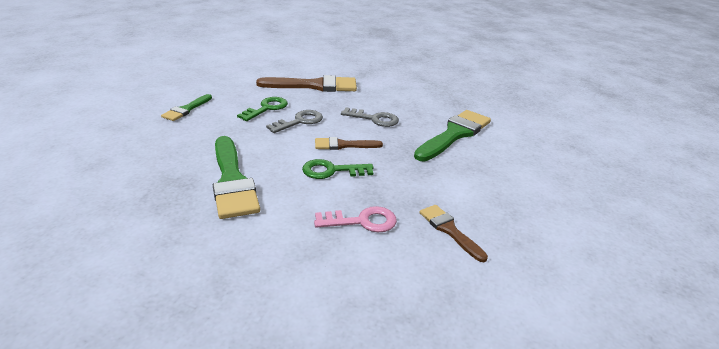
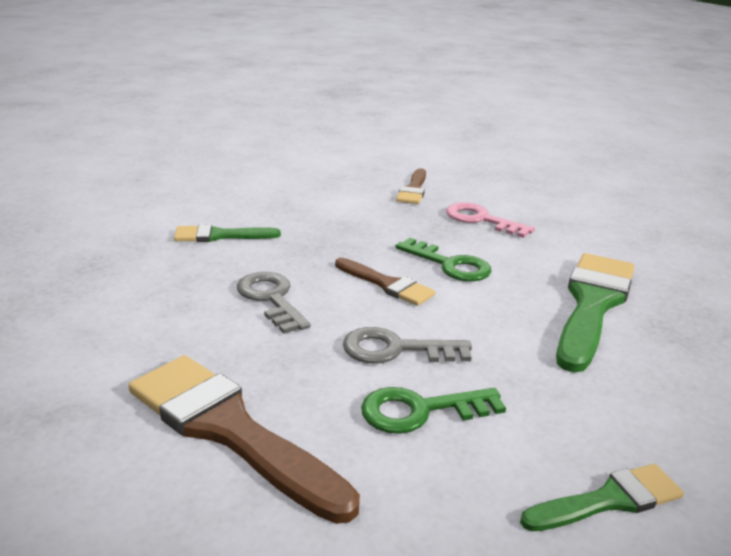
camera: 135 degrees left, 5 degrees down
green brush [414,110,491,161] -> green brush [174,224,281,242], size x0.55

